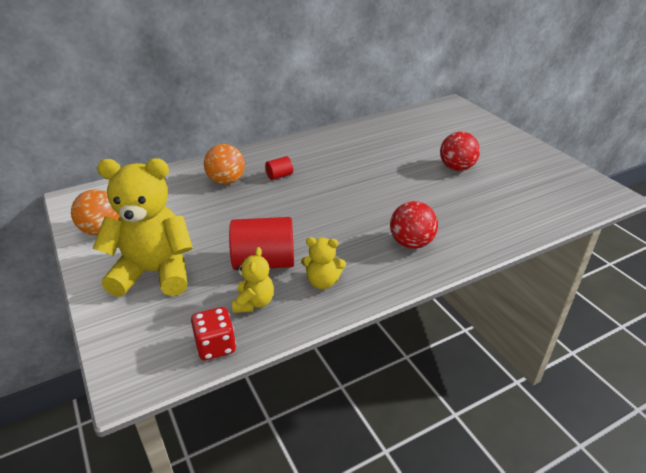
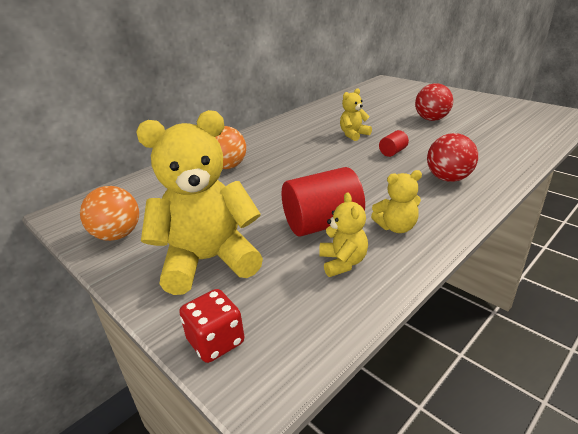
camera: 15 degrees left, 5 degrees down
red dice [191,307,236,360] -> red dice moved to [179,289,245,363]
red cylinder [265,156,293,180] -> red cylinder moved to [379,130,409,157]
none -> yellow teddy bear [340,88,372,141]

